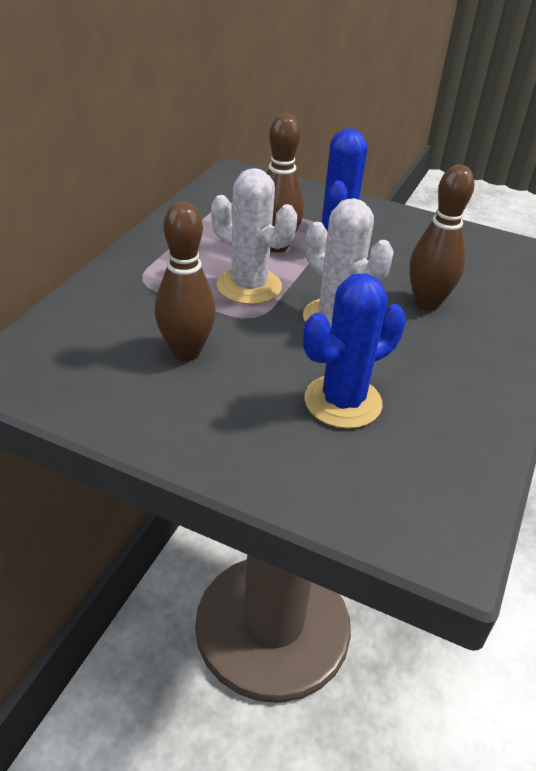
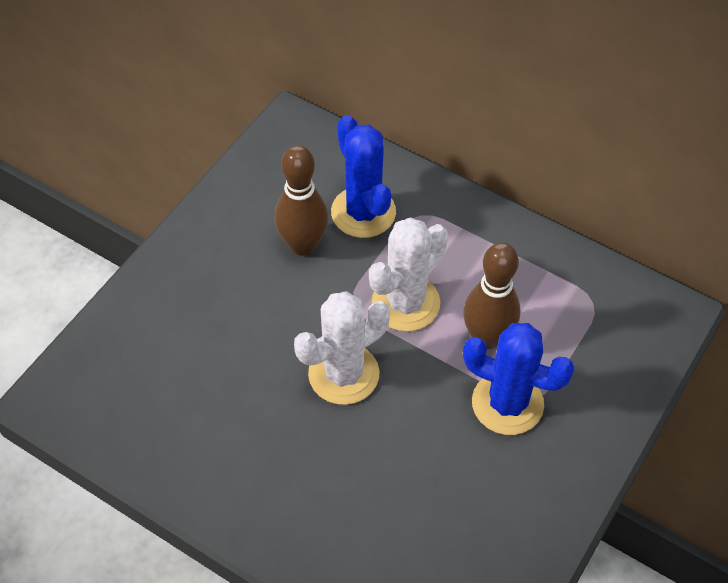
camera: 100 degrees right, 15 degrees up
blue cactus [303,273,406,429] -> blue cactus moved to [331,115,396,238]
brown bowling pin [409,165,474,311] -> none

